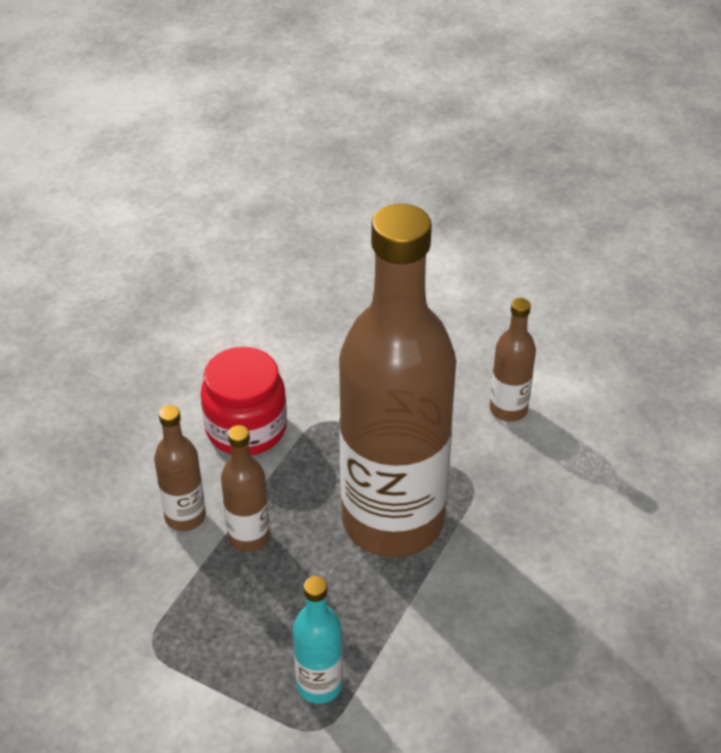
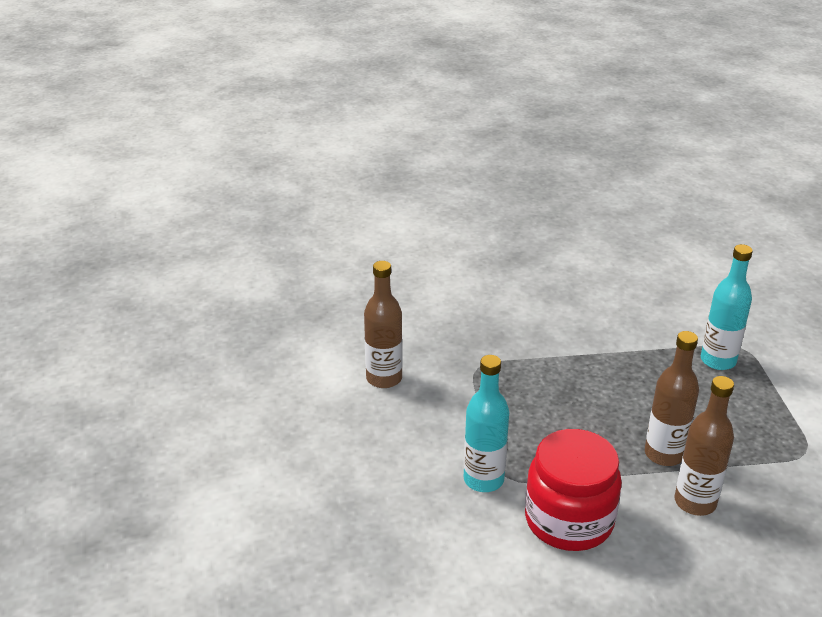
camera: 125 degrees left, 10 degrees down
brown bottle [339,204,456,557] -> none
none -> turquoise bottle [464,355,509,492]

